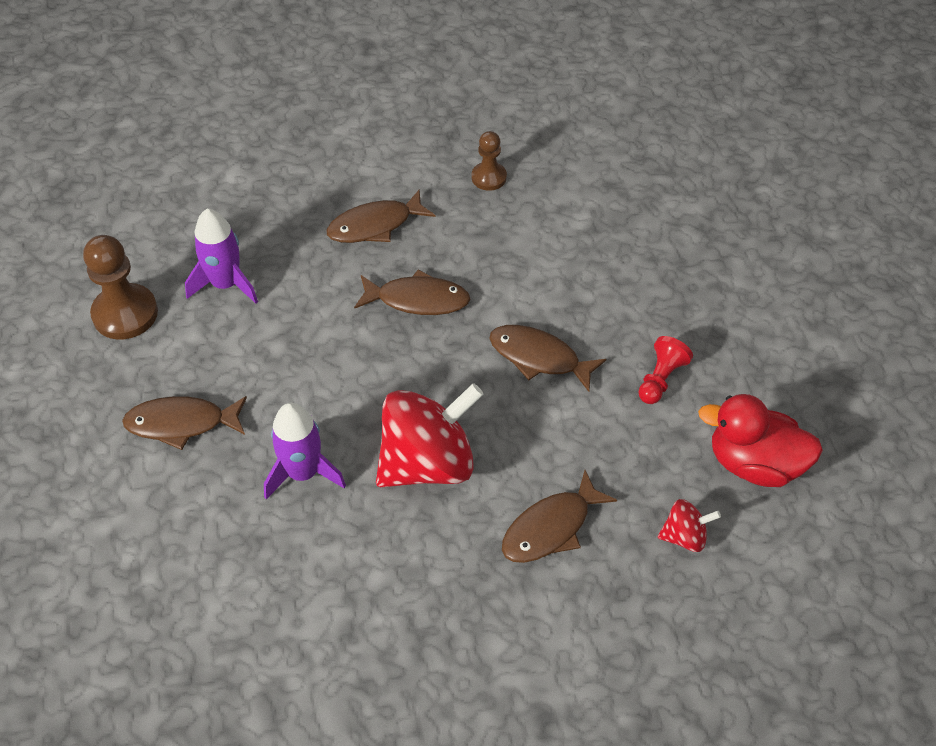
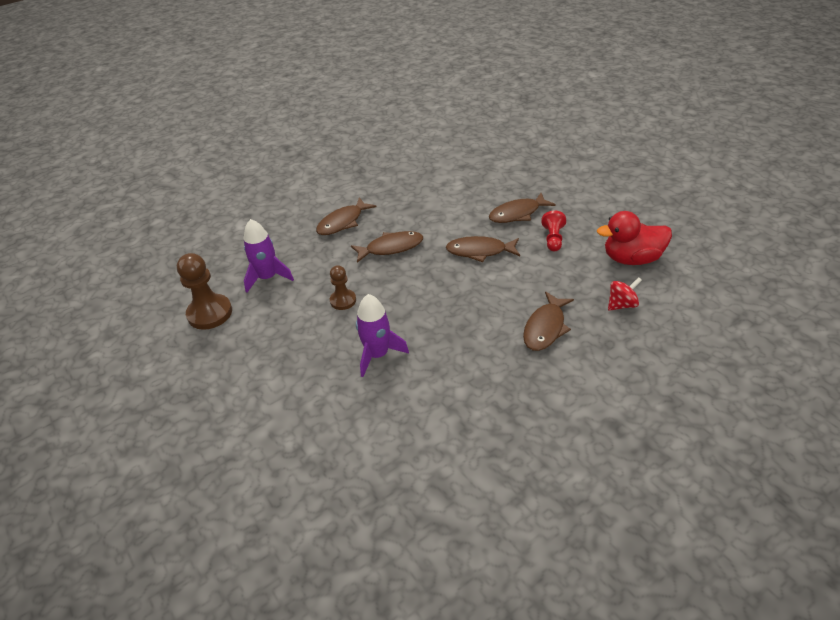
camera: 20 degrees left, 10 degrees down
brown fish [122,396,247,450] -> brown fish moved to [489,193,556,223]
red spinning top [376,383,483,487] -> none
brown pawn [472,131,507,191] -> brown pawn moved to [330,265,356,310]

